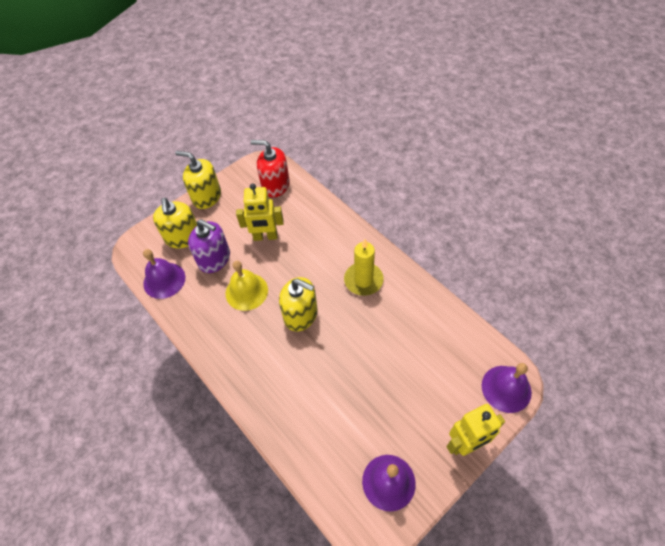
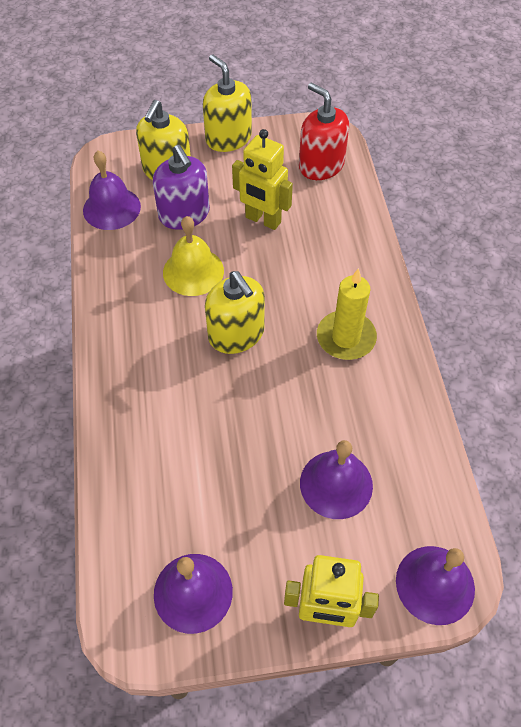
camera: 30 degrees right, 0 degrees up
none -> purple bell [300,440,373,519]

